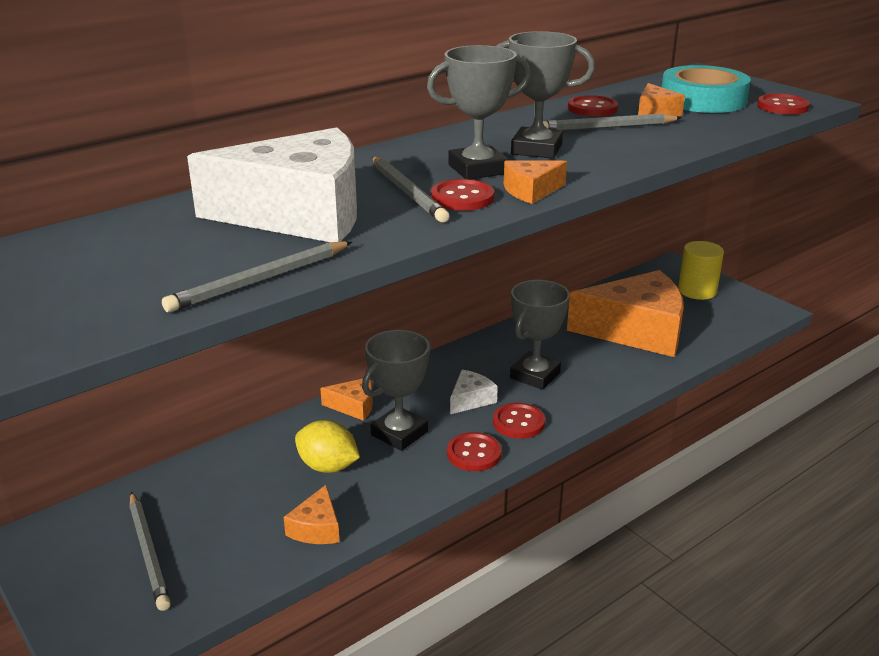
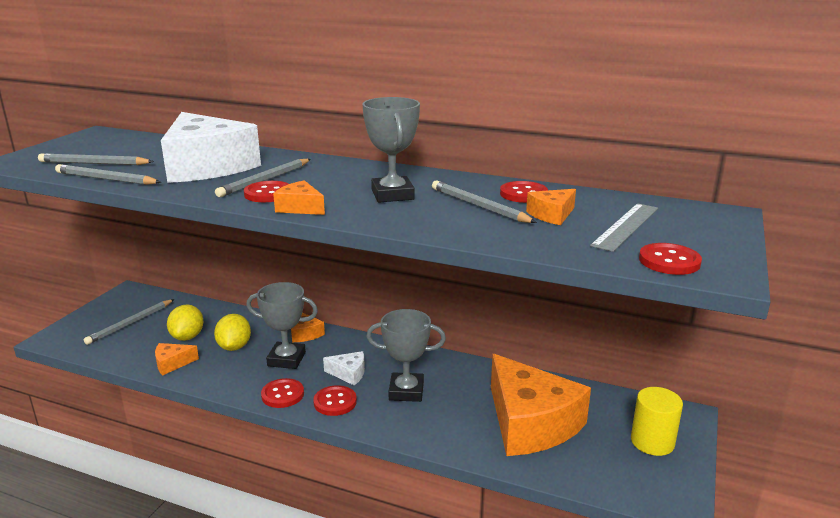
camera: 60 degrees right, 5 degrees down
grey trophy [427,45,531,179] -> none
turquoise tape [662,65,751,113] -> grey ruler [590,203,658,252]
none -> grey pencil [38,154,154,165]
none -> yellow lemon [167,304,204,341]

